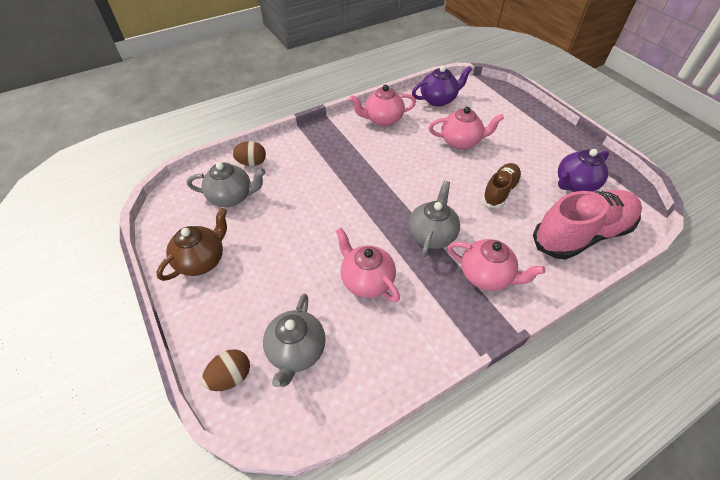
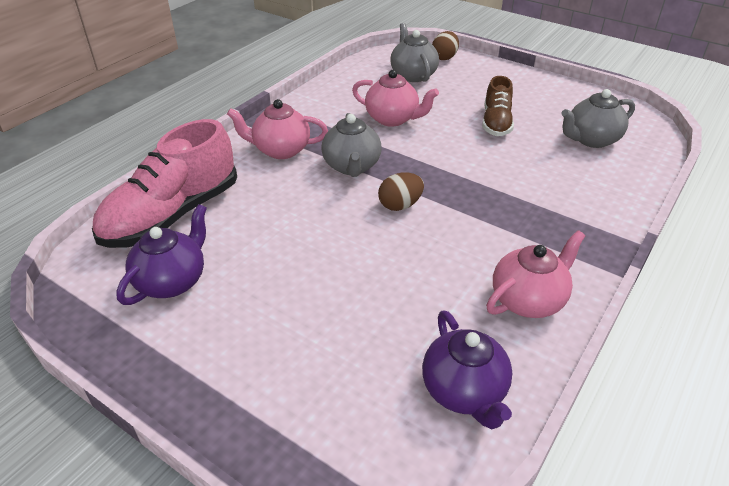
camera: 155 degrees right, 10 degrees down
brown teapot [157,208,227,281] -> none
brown egg [232,141,266,166] -> brown egg moved to [378,172,424,211]
purple teapot [412,66,472,106] -> purple teapot turned 60 degrees counterclockwise [422,311,512,429]
pink teapot [429,107,504,149] -> none
brown shoe [482,163,522,208] -> brown shoe moved to [482,76,514,136]

